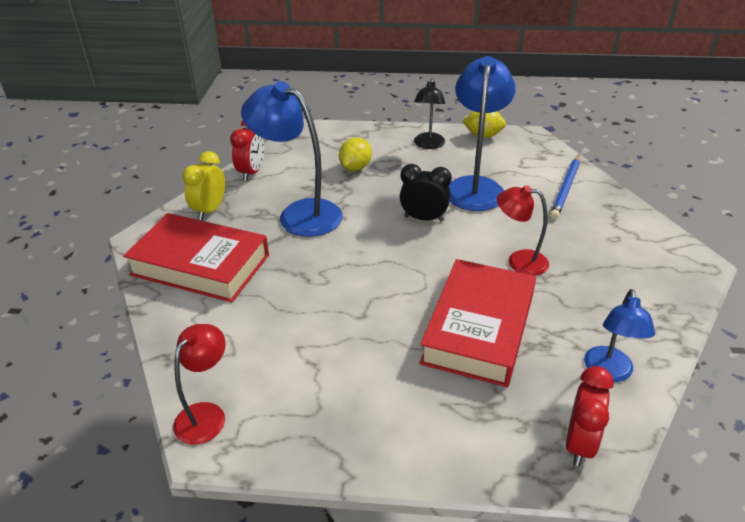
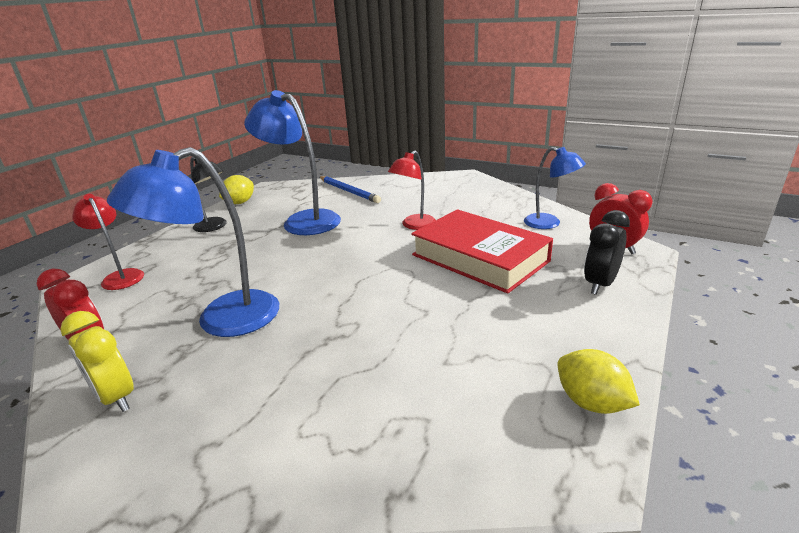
camera: 65 degrees left, 10 degrees down
red book [123,213,269,303] -> none
red lamp [173,324,226,445] -> red lamp moved to [72,194,144,290]
yellow lemon [339,137,372,171] -> yellow lemon moved to [558,349,640,414]
black clock [400,164,452,222] -> black clock moved to [584,210,630,295]

